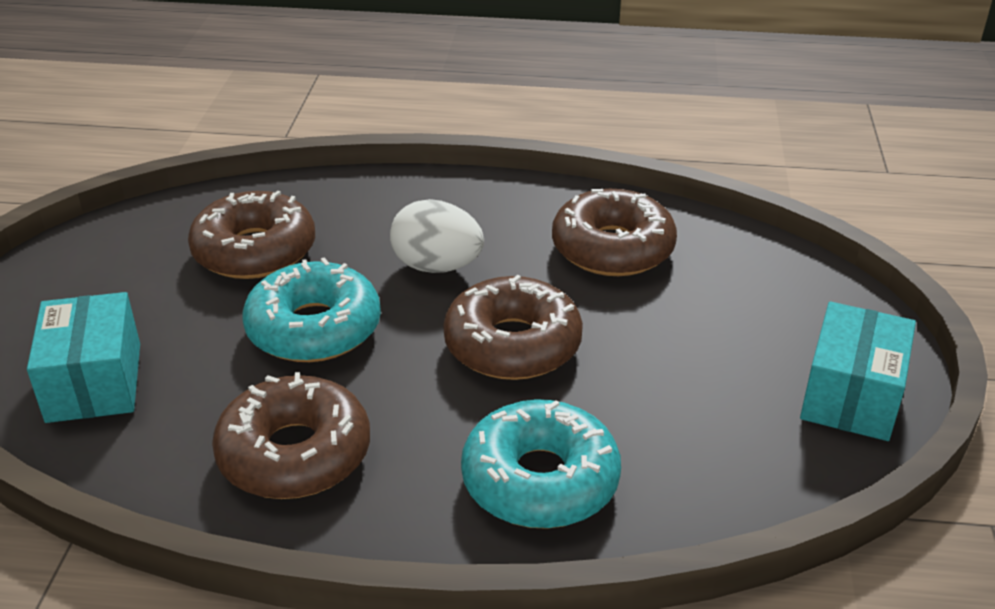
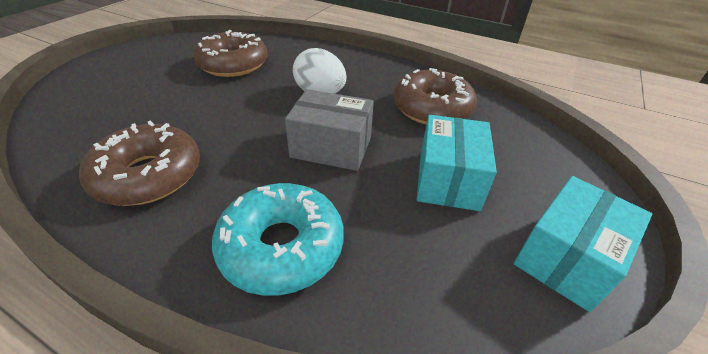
camera: 20 degrees right, 5 degrees up
turquoise box [27,292,140,423] -> turquoise box moved to [417,115,497,211]
turquoise donut [242,257,381,362] -> none
brown donut [443,275,583,380] -> grey box [285,89,374,171]

